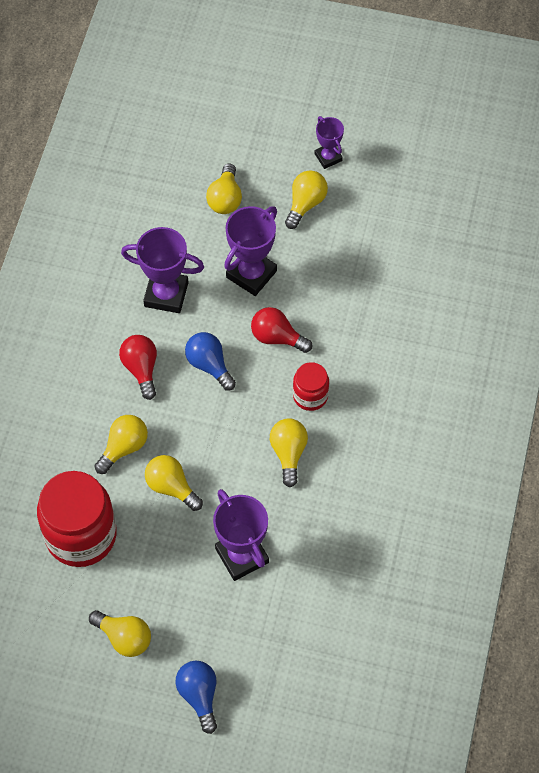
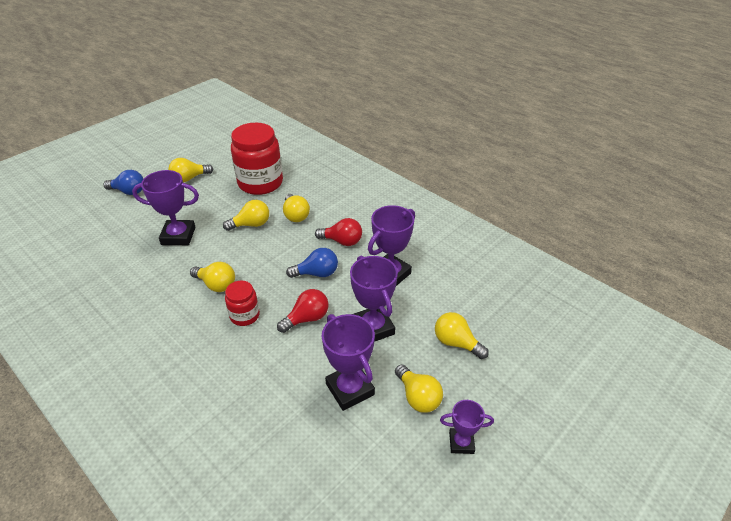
camera: 120 degrees right, 20 degrees down
none -> purple trophy [322,314,375,411]

